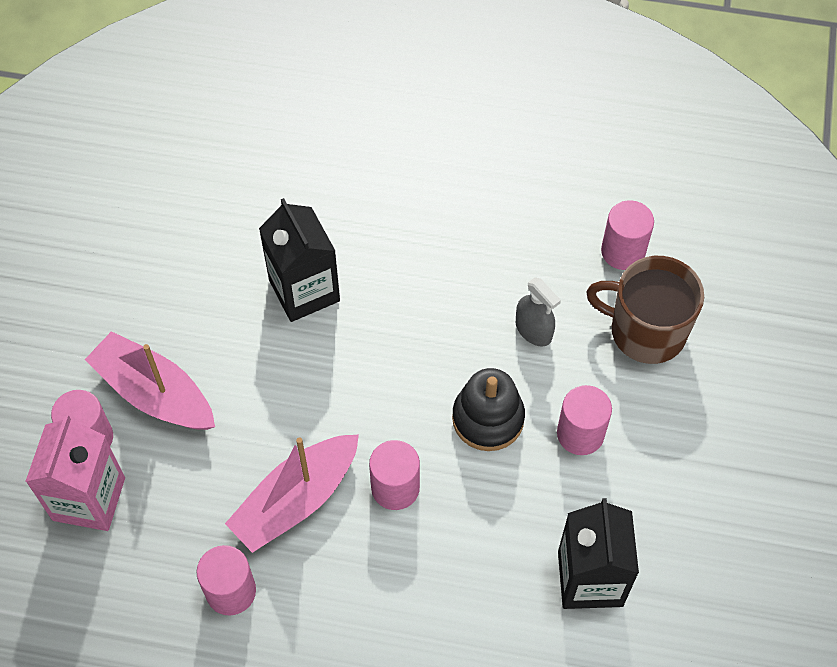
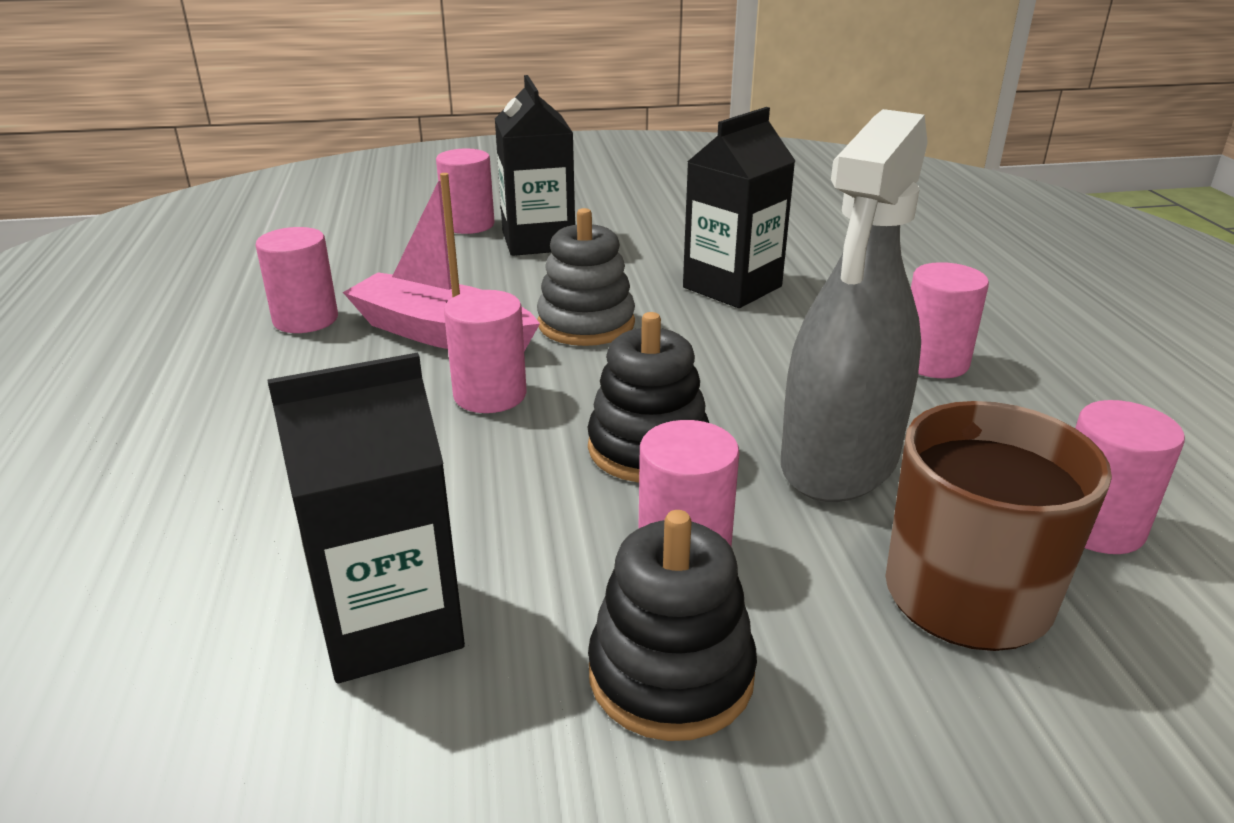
camera: 70 degrees right, 30 degrees down
pink carton [25,414,125,531] -> none
pink boat [85,331,215,430] -> black carton [495,75,575,256]
grey spray bottle [516,277,561,347] -> grey spray bottle [781,109,928,502], size x2.12
none -> grey stacking toy [537,208,635,346]
none -> black stacking toy [588,510,757,741]
none -> pink cylinder [911,262,989,378]

